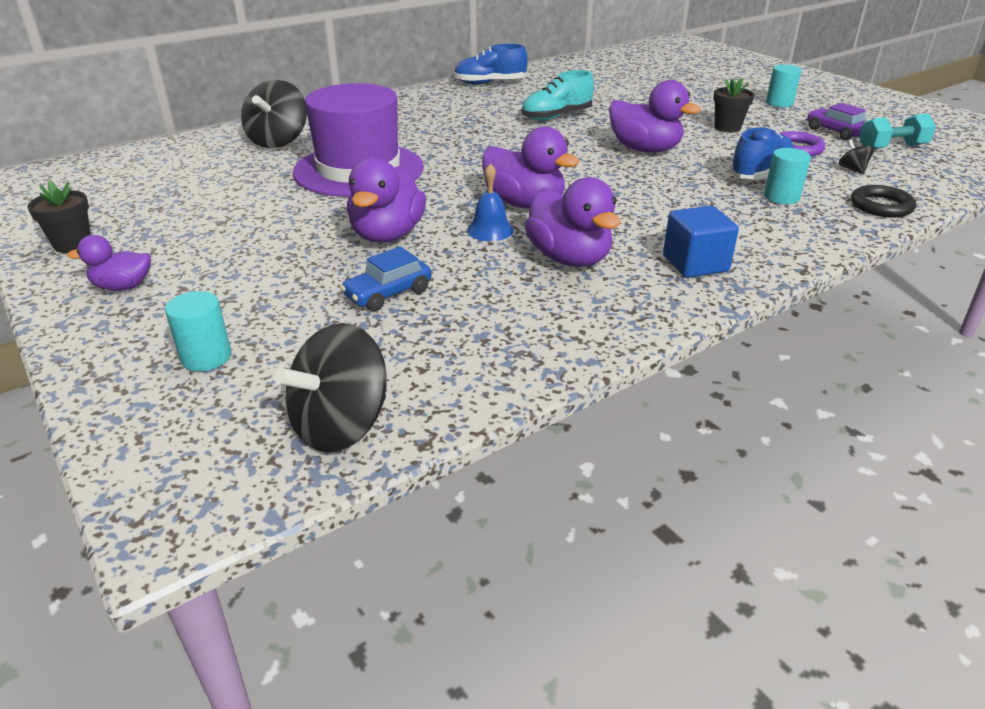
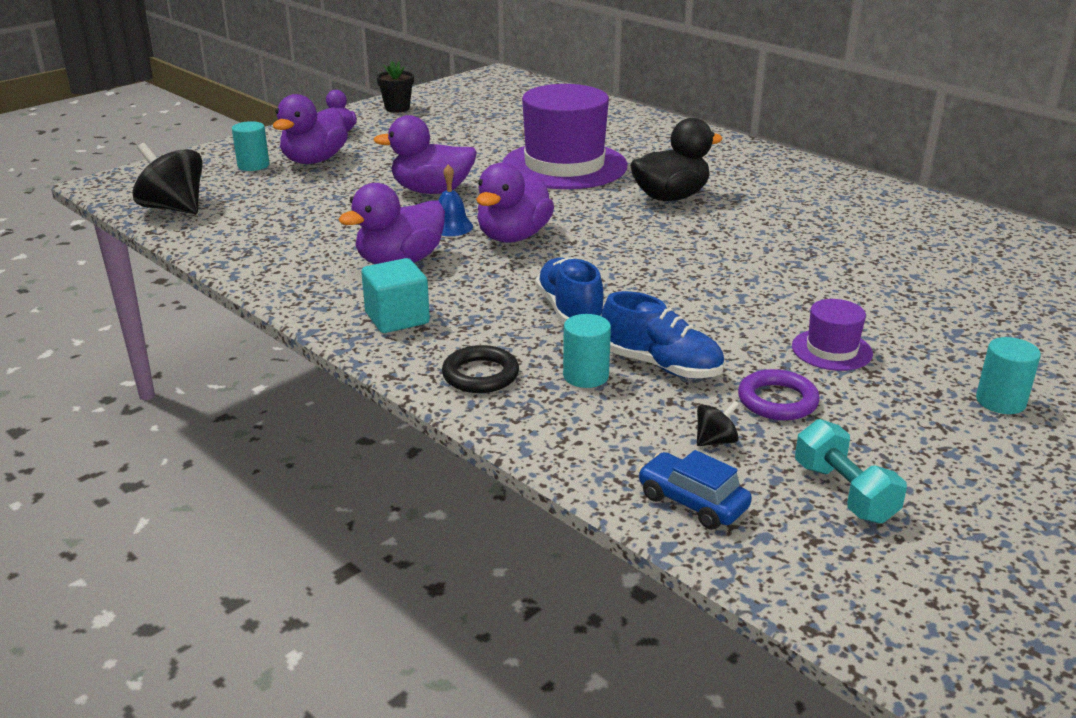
camera: 80 degrees right, 5 degrees down
black spinning top [241,80,307,148] -> none
blue car [340,246,432,311] -> blue car moved to [638,450,752,530]
blue shoe [454,44,528,85] -> blue shoe moved to [535,258,603,324]
turquoise shoe [521,70,594,121] -> none
purple duck [609,80,701,153] -> purple duck moved to [273,94,348,164]
blue cube [663,206,739,278] -> turquoise cube [361,258,430,333]
black flower pot [713,78,754,132] -> purple hat [792,299,873,371]
purple car [807,103,866,140] -> none
black ring [851,185,916,218] -> black ring moved to [442,345,519,393]
none -> black duck [630,118,723,201]

